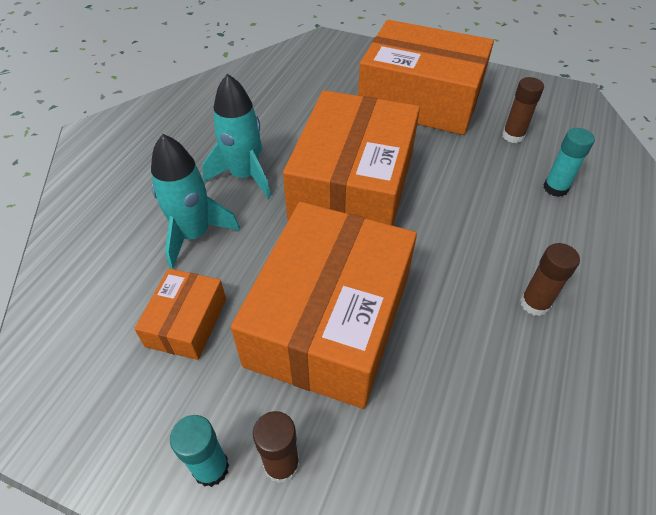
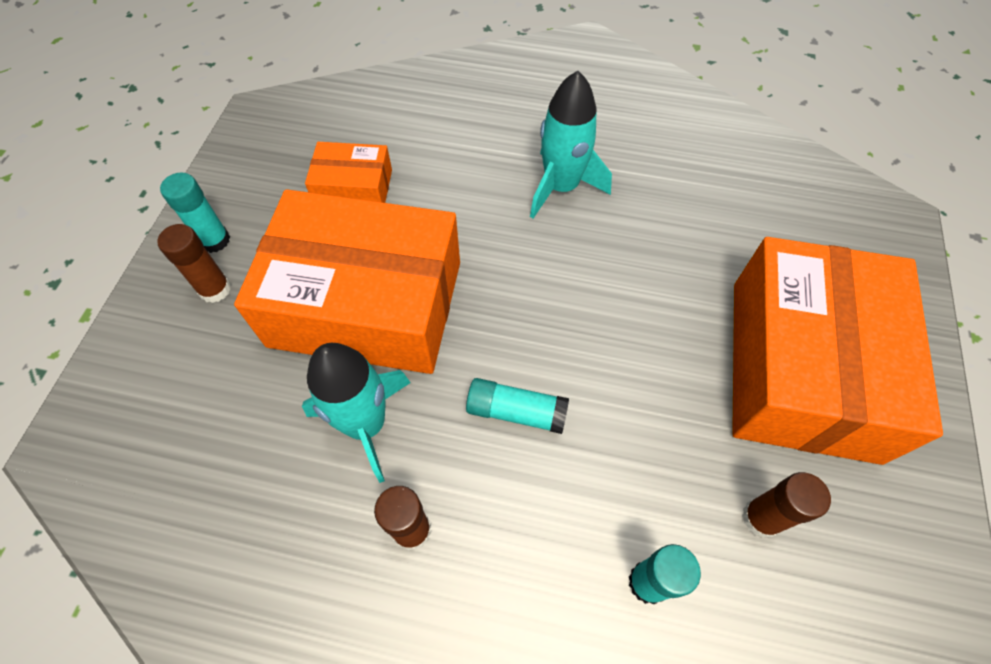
camera: 80 degrees right, 10 degrees up
turquoise rocket [151,134,240,269] -> turquoise rocket moved to [302,343,411,483]
orange box [283,90,420,226] -> none
none -> turquoise glue stick [466,378,569,434]

